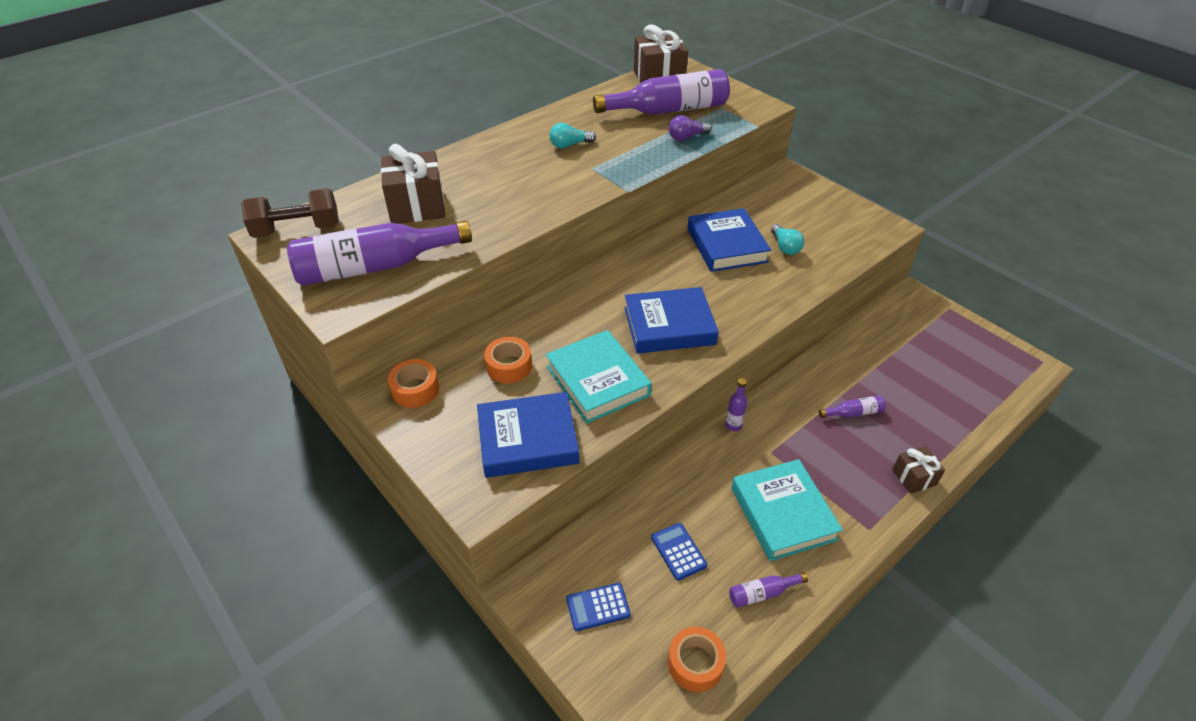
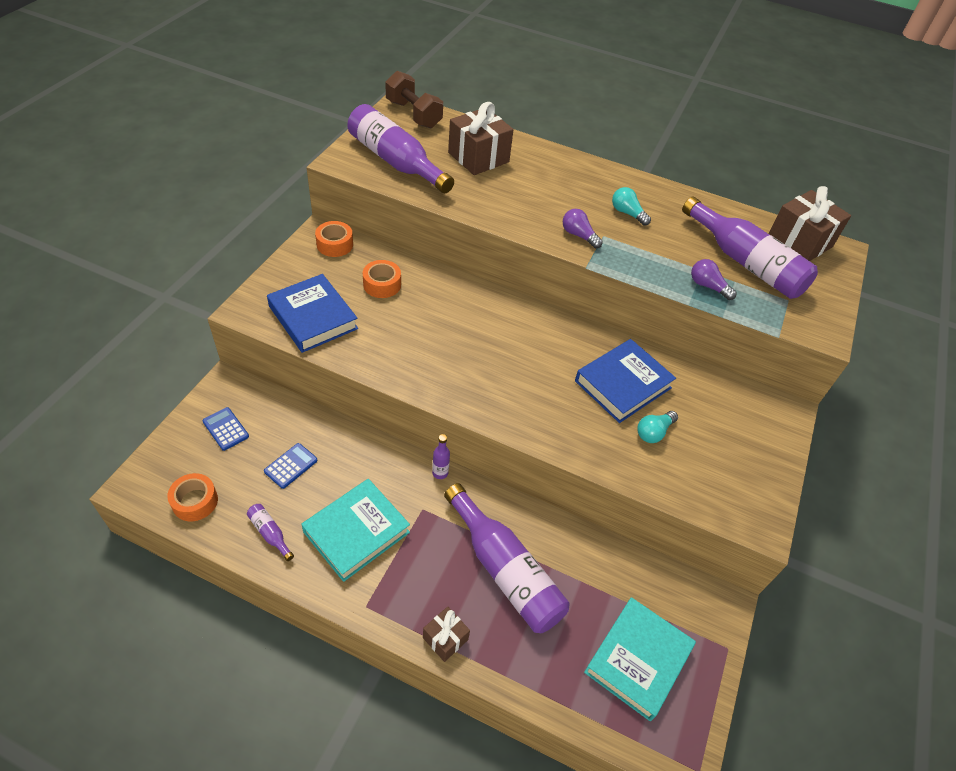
camera: 60 degrees right, 5 degrees up
turquoise book [546,330,652,423] -> turquoise book moved to [584,597,696,721]
blue book [624,287,719,354] -> none
purple bottle [819,395,886,418] -> purple bottle [444,483,570,633], size x2.44
none -> purple light bulb [563,209,603,248]

